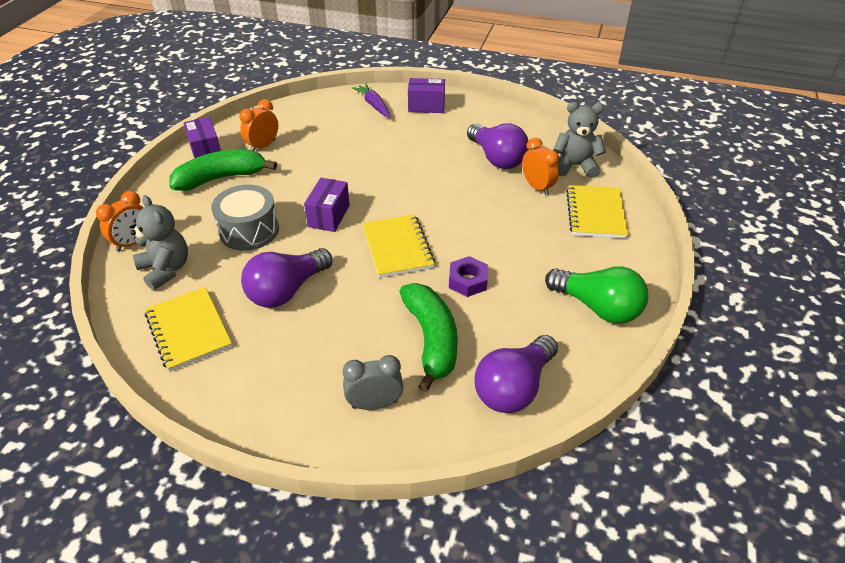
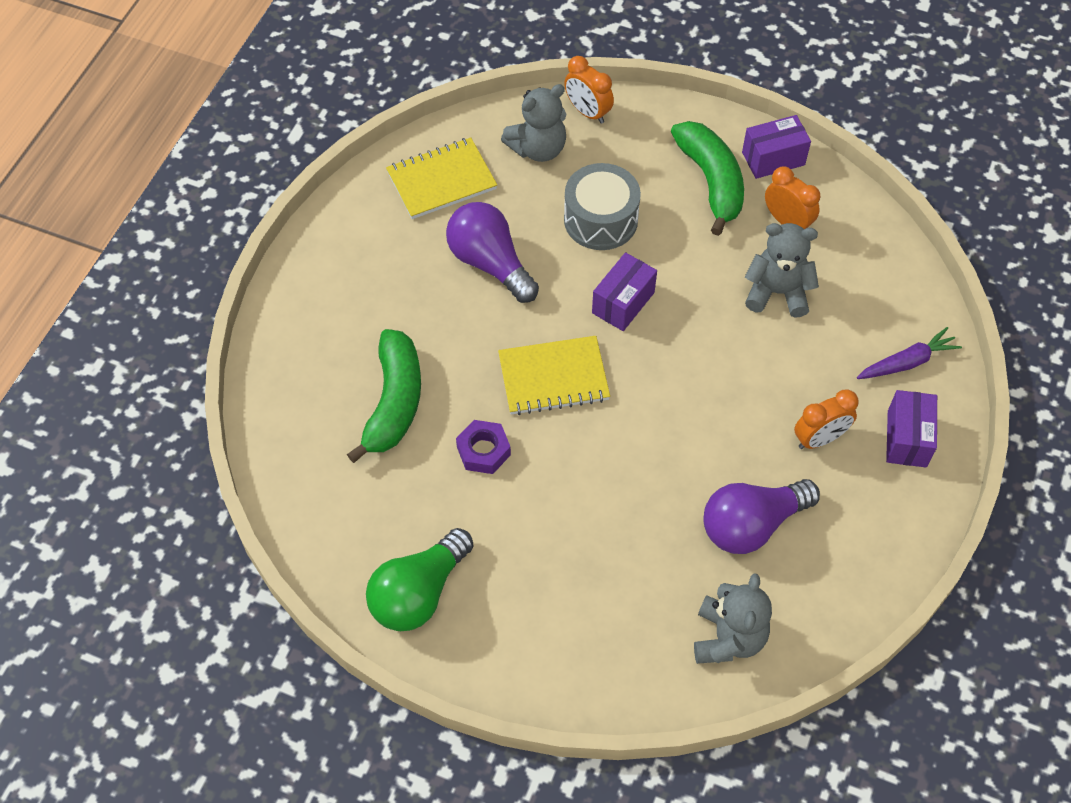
camera: 95 degrees right, 15 degrees up
purple box [304,178,350,232] -> purple box turned 75 degrees counterclockwise [592,252,657,331]
grey clock [343,355,403,410] -> none
green banana [399,283,458,392] -> green banana turned 75 degrees counterclockwise [347,329,421,463]
purple light bulb [475,335,558,413] -> none
orange clock [522,138,559,195] -> orange clock moved to [794,389,859,449]
yellow notebook [566,185,629,238] -> none
none -> grey teddy bear [745,223,819,318]

